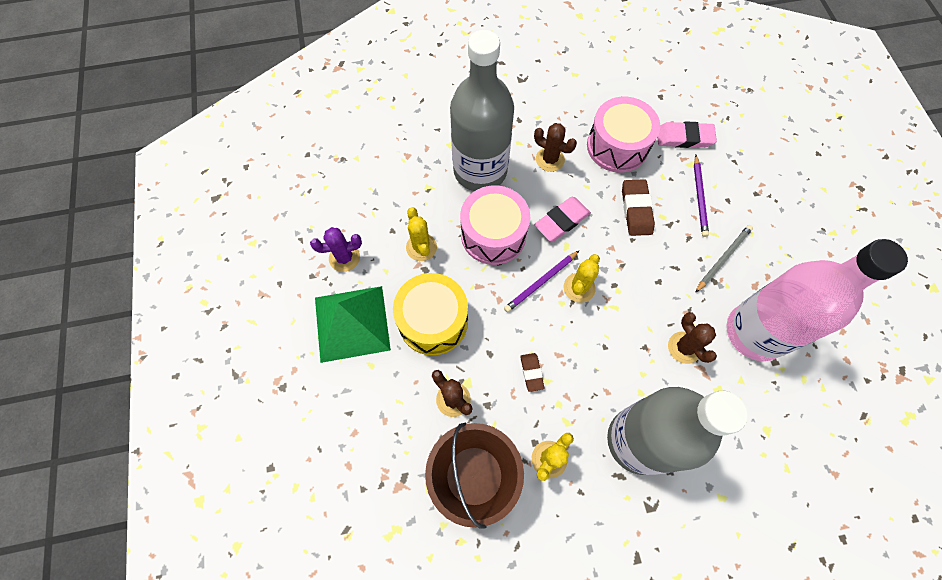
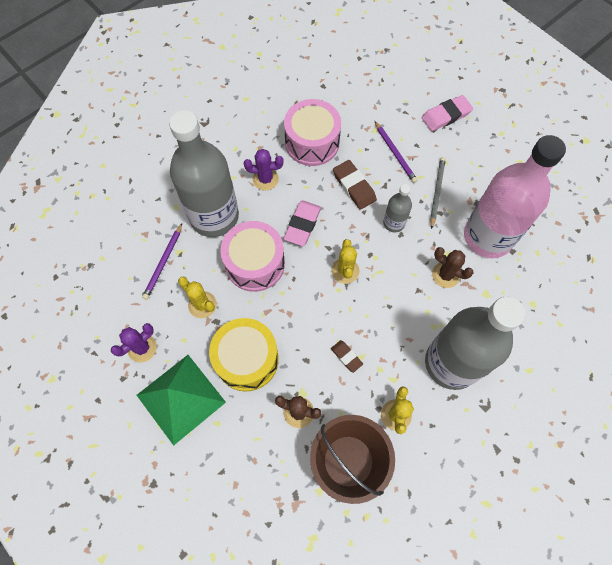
camera: 30 degrees left, 0 degrees up
purple pencil [504,251,579,313] -> purple pencil moved to [142,224,182,300]
brown cactus [534,123,577,172] -> purple cactus [244,149,283,191]
pink eraser [657,121,717,148] -> pink eraser moved to [422,95,473,131]
none -> grey bottle [383,184,412,232]

